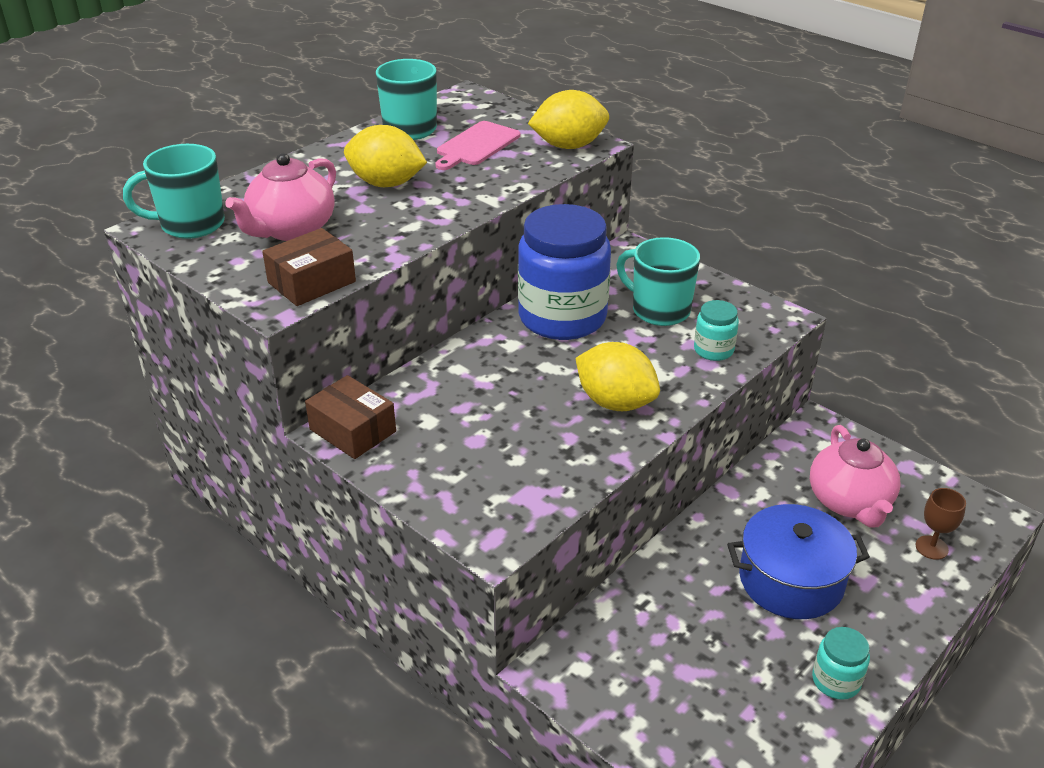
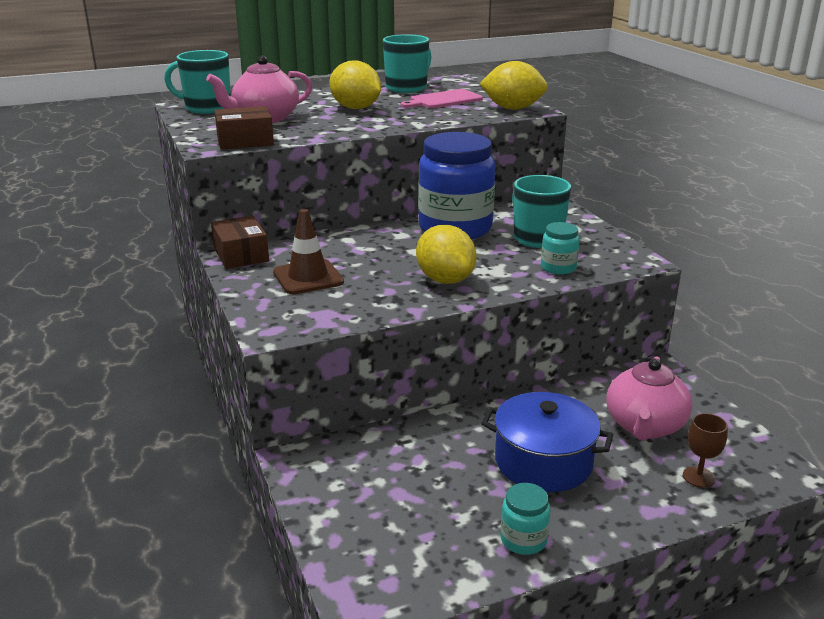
camera: 25 degrees right, 10 degrees down
none -> brown traffic cone [273,209,344,294]

